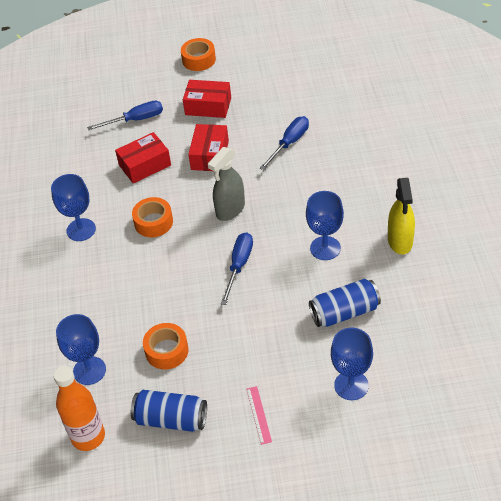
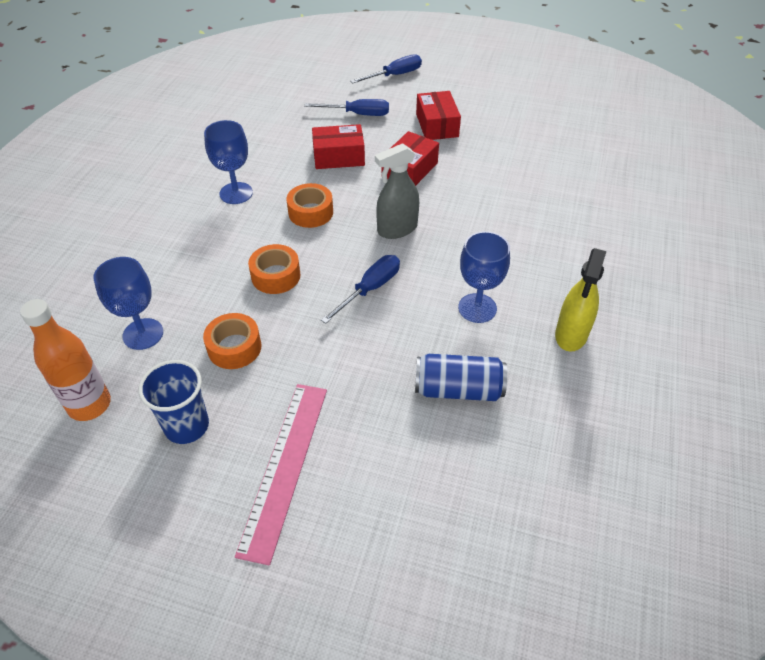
camera: 20 degrees right, 0 degrees up
blue can [131,390,207,432] -> blue cup [139,360,209,444]
orange tape [181,38,216,71] -> orange tape moved to [248,244,300,294]
red box [183,80,231,118] -> red box turned 45 degrees clockwise [416,91,461,140]
pink ruler [247,386,272,445] -> pink ruler [235,384,327,566], size x2.26
blue screwdriver [260,116,309,170] -> blue screwdriver moved to [350,54,422,83]
blue goblet [331,328,373,400] -> none

